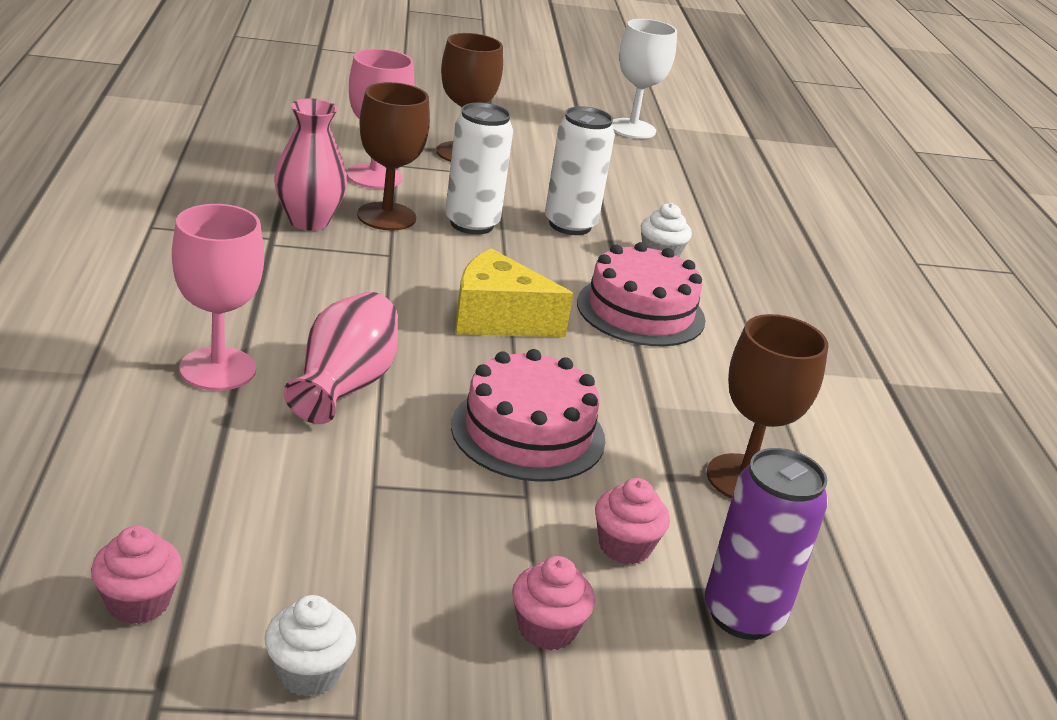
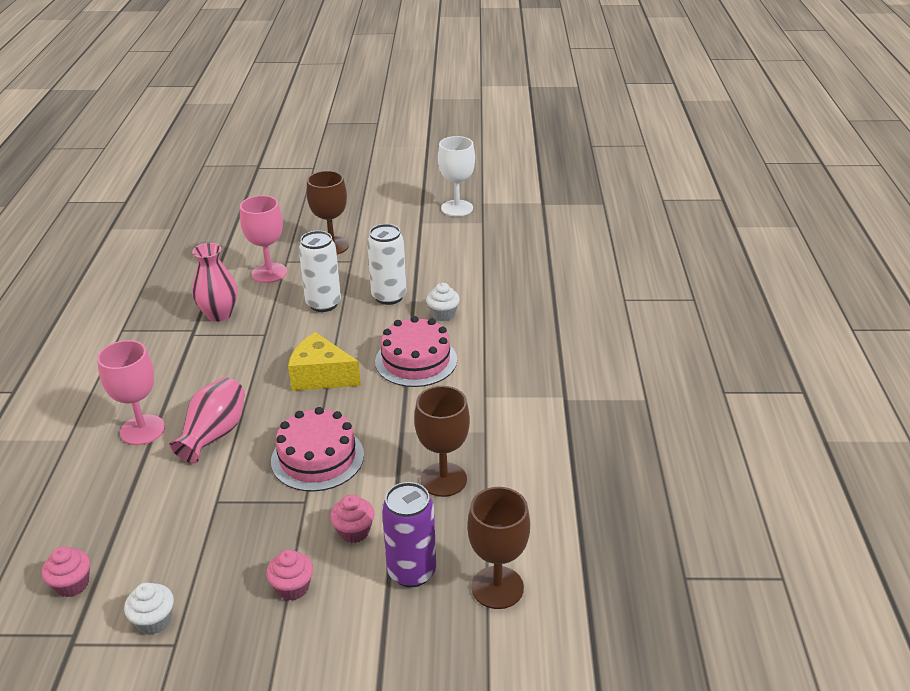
camera: 10 degrees right, 5 degrees up
brown goblet [357,82,430,231] -> brown goblet moved to [467,487,530,609]

